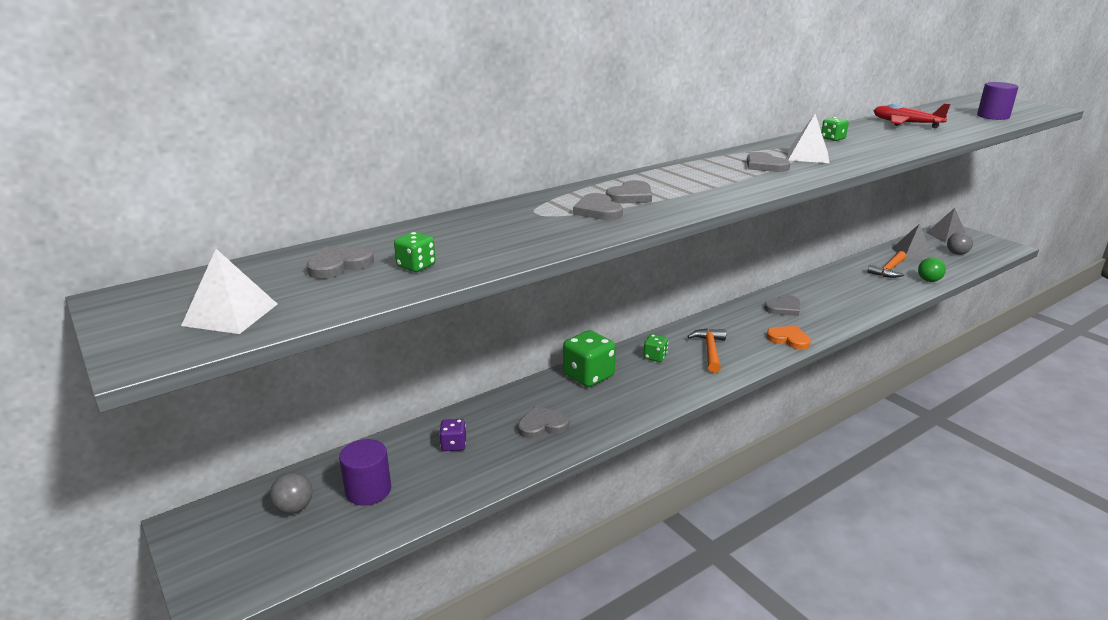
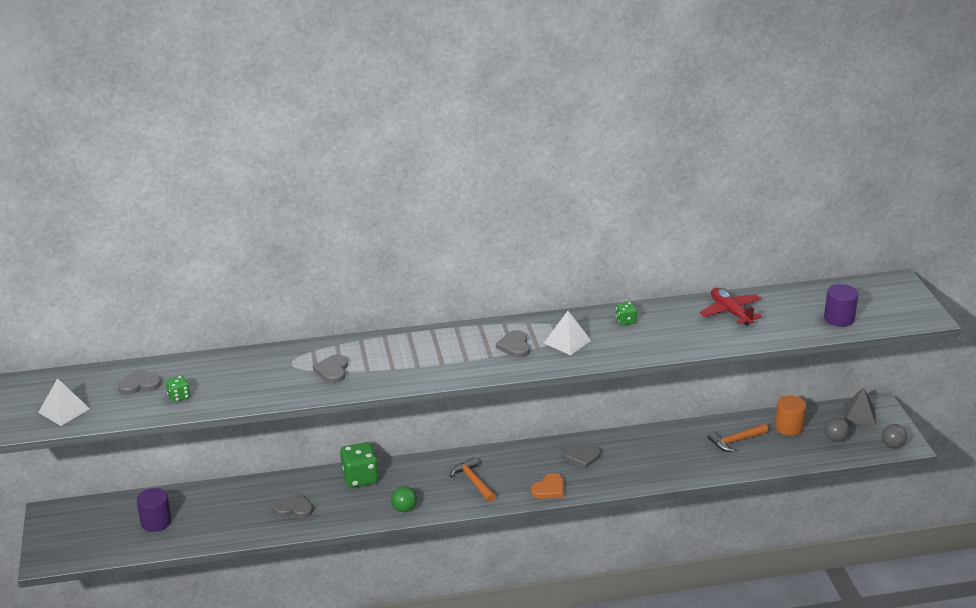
camera: 25 degrees right, 5 degrees up
grey ball [270,472,313,514] -> grey ball moved to [882,424,907,449]
purple dice [439,419,466,451] -> none
grey heart [606,180,652,204] -> none
green dice [643,334,668,362] -> none
orange hammer [687,329,726,373] -> orange hammer turned 60 degrees counterclockwise [450,457,496,502]
orange heart [766,326,811,350] -> orange heart turned 75 degrees clockwise [531,473,563,499]
grey pyramid [893,224,932,259] -> orange cylinder [775,395,806,436]
green ball [918,257,946,282] -> green ball moved to [391,486,417,512]

